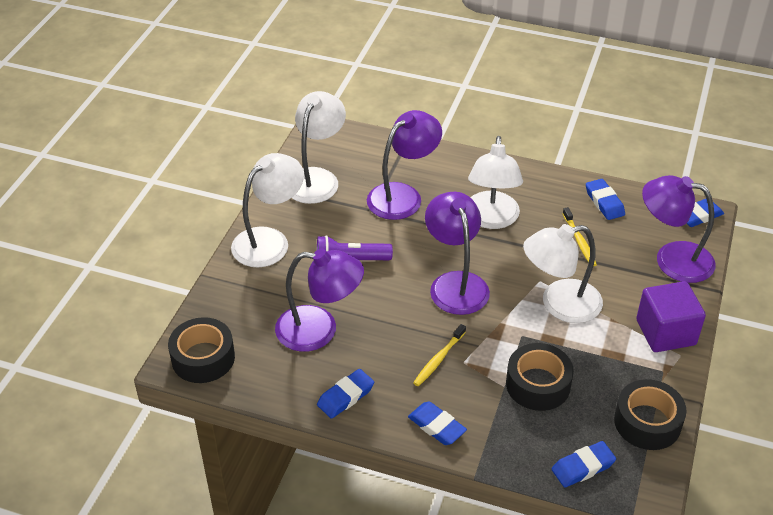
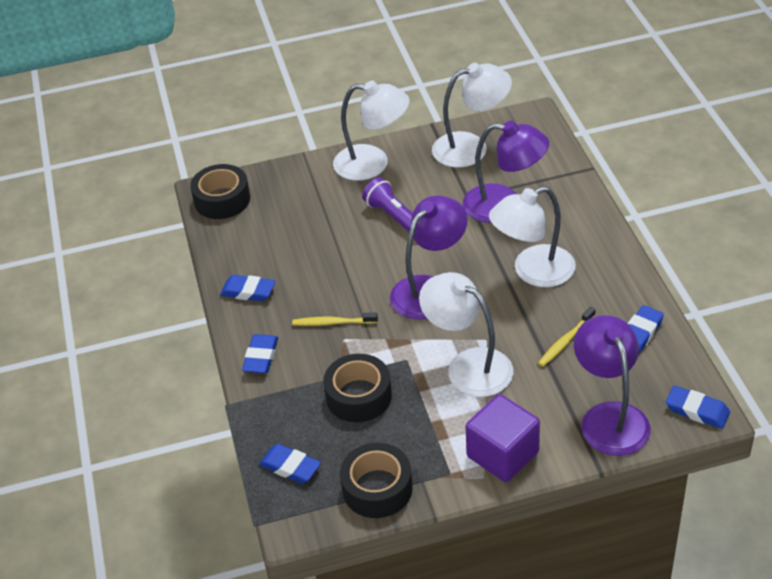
camera: 60 degrees right, 0 degrees up
purple lamp [275,249,364,352] -> none

